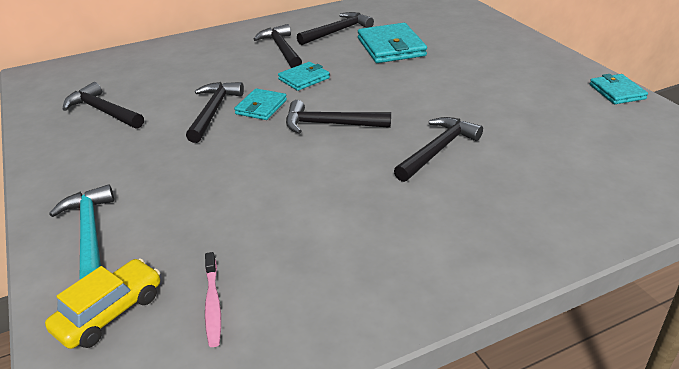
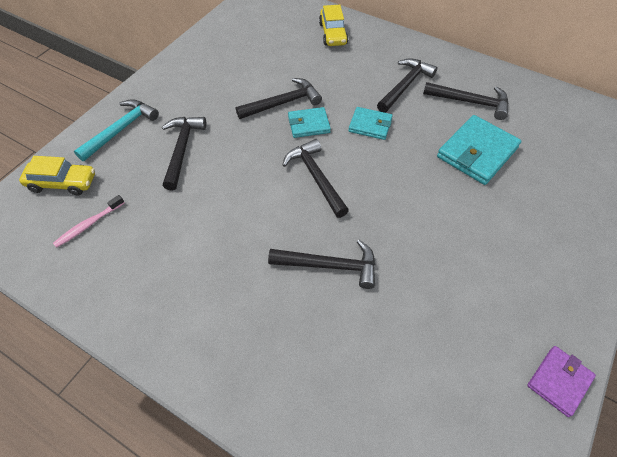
camera: 55 degrees right, 20 degrees up
black hammer [63,82,144,129] -> black hammer moved to [162,117,206,190]
turquoise wallet [590,74,648,104] -> purple wallet [527,346,596,417]
none -> yellow car [319,5,348,46]

